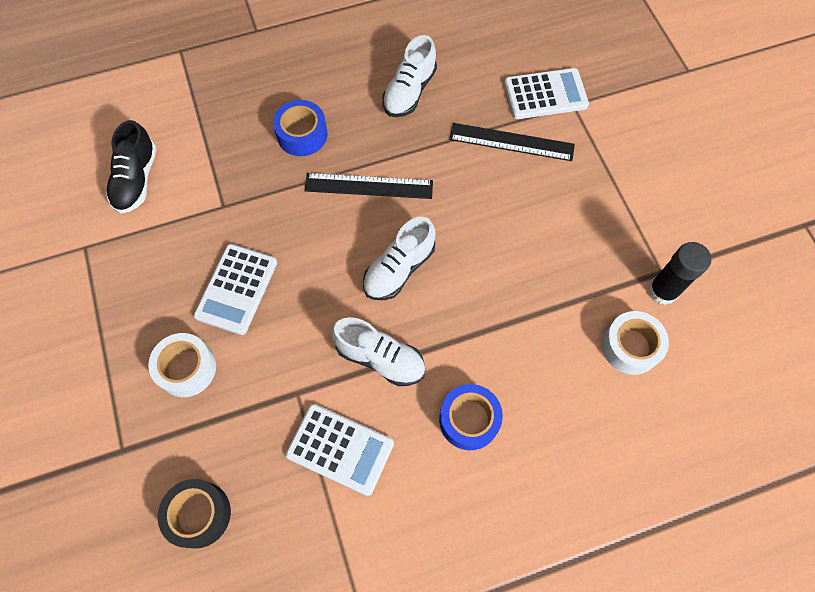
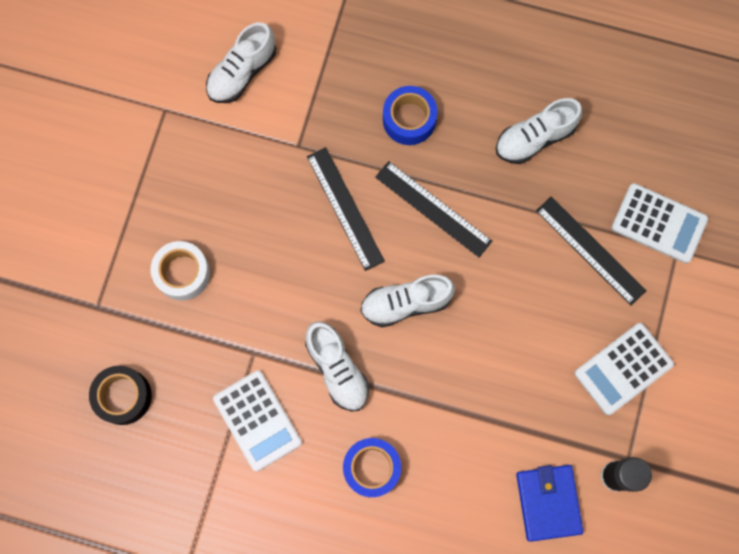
camera: 35 degrees right, 10 degrees up
black shoe [106,120,157,214] -> white shoe [206,22,276,103]
white calculator [194,244,277,335] -> white calculator moved to [575,323,674,415]
white tape [602,311,669,375] -> blue wallet [516,465,583,542]
none -> black ruler [307,147,385,271]

